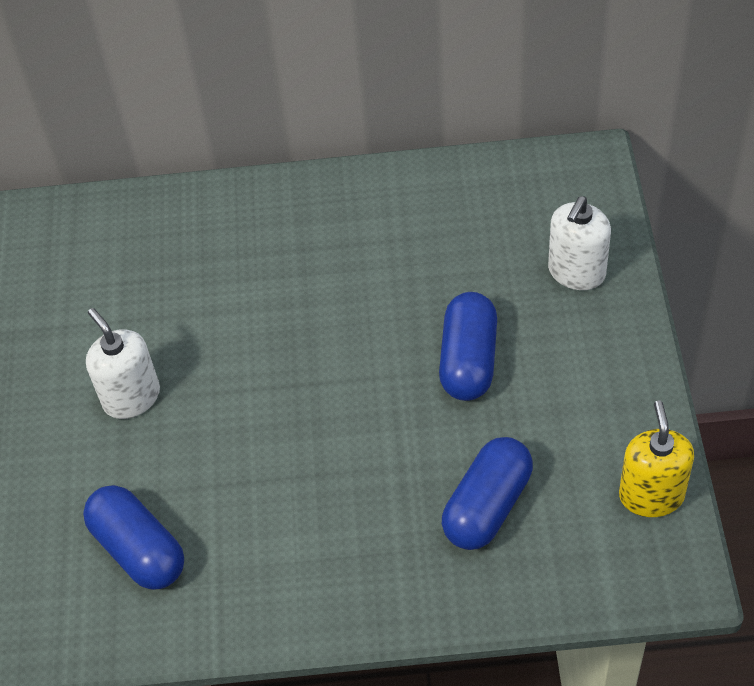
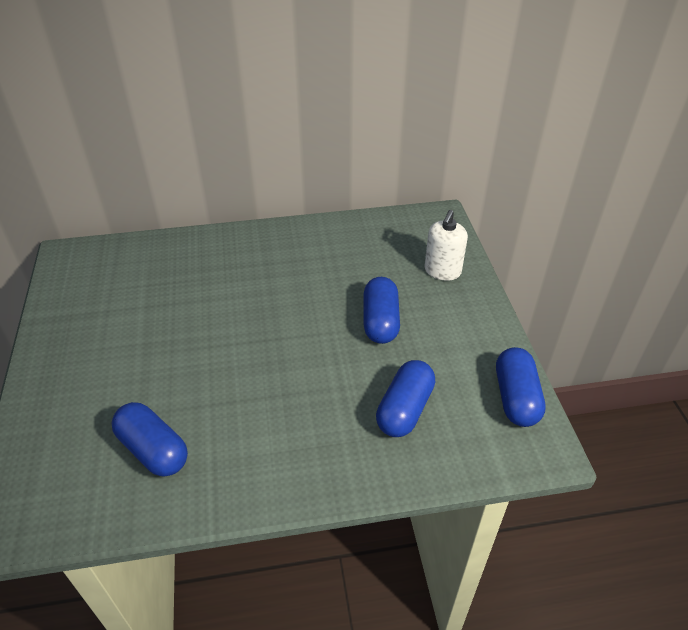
camera: 10 degrees left, 10 degrees down
white soap dispenser [86,308,160,419] -> none
yellow soap dispenser [619,400,694,517] -> blue capsule [496,347,546,427]

